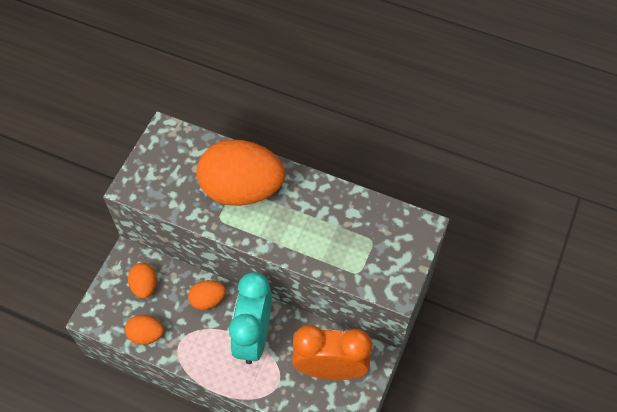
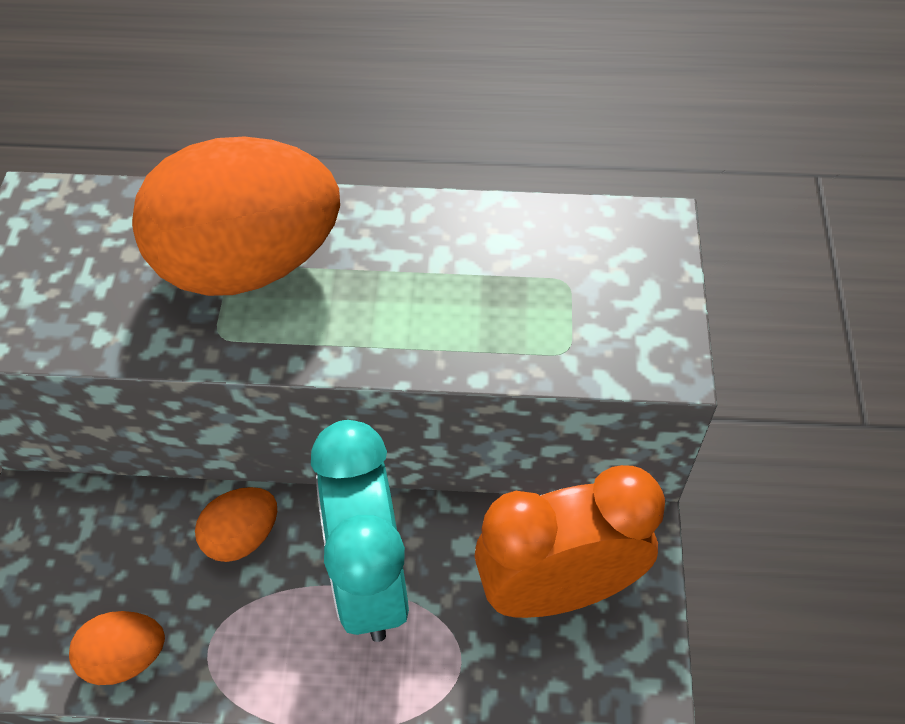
camera: 20 degrees left, 5 degrees down
orange egg [128,263,157,299] -> none

